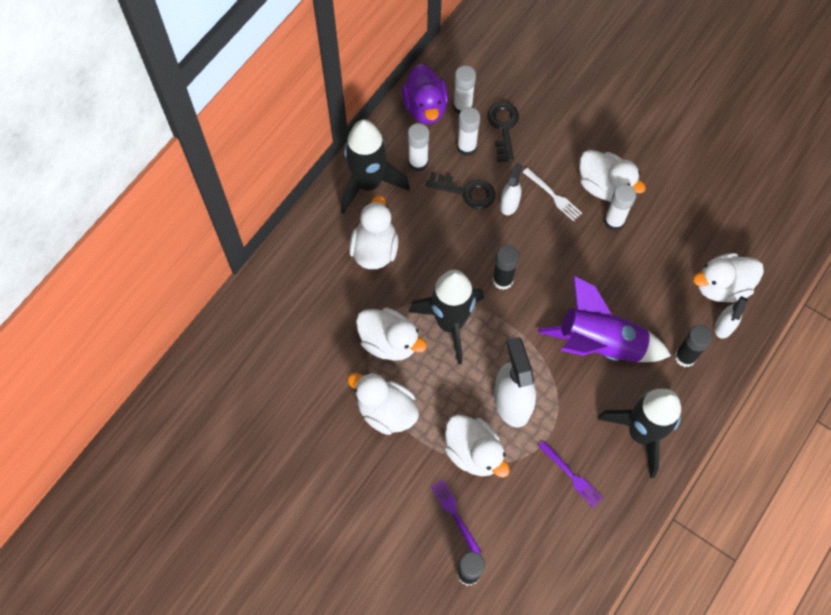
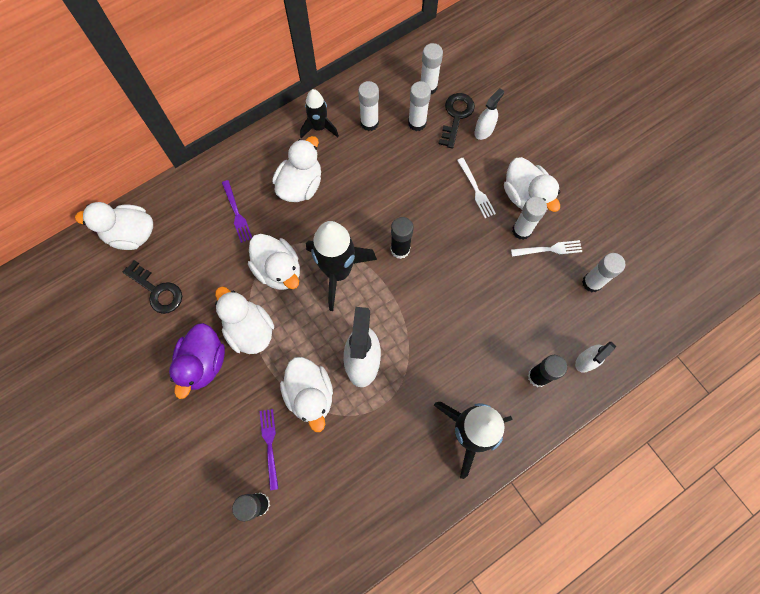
camera: 20 degrees right, 5 degrees up
black rocket [341,119,410,214] -> black rocket [300,89,339,138], size x0.57
purple duck [402,64,448,124] -> purple duck moved to [169,323,225,399]
black key [426,171,495,209] -> black key moved to [123,260,182,314]
white spray bottle [500,163,522,215] -> white spray bottle moved to [474,88,504,140]
purple rocket [538,275,671,362] -> none
purple fork [538,441,603,507] -> purple fork moved to [222,180,252,243]
white duck [693,253,764,302] -> white duck moved to [75,202,153,250]
none -> white fork [511,240,582,257]
none -> white glue stick [582,253,626,292]

